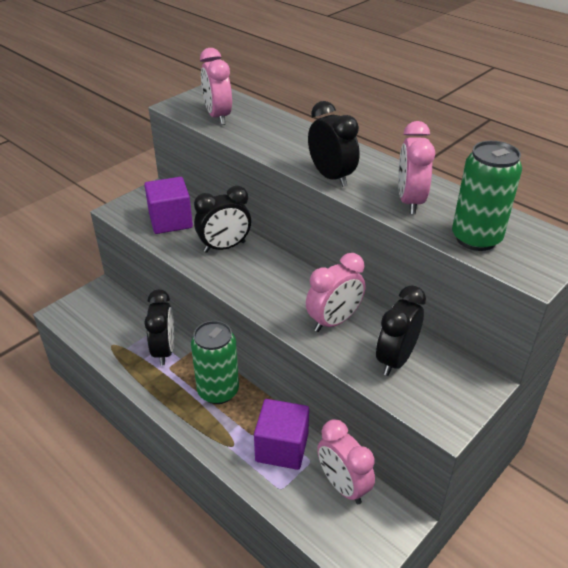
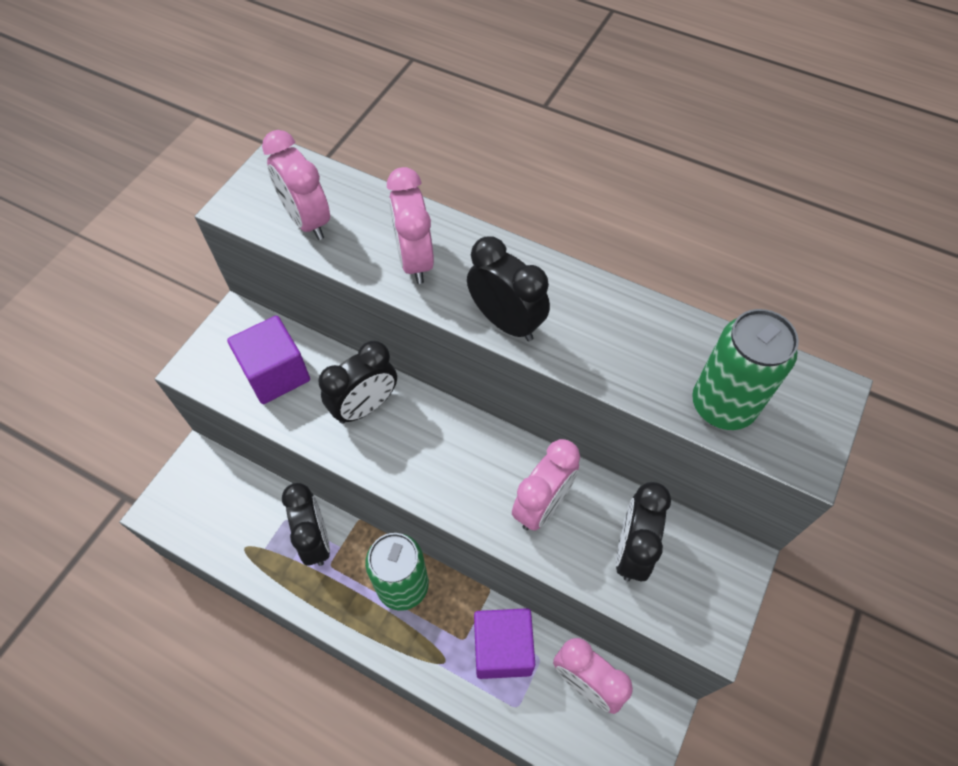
camera: 15 degrees left, 20 degrees up
pink clock [398,121,435,214] -> pink clock moved to [387,167,434,284]

